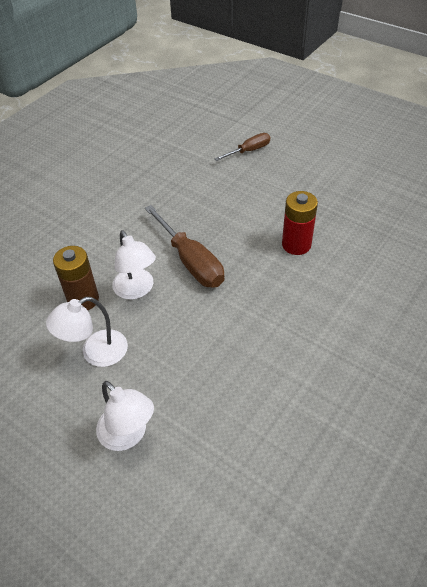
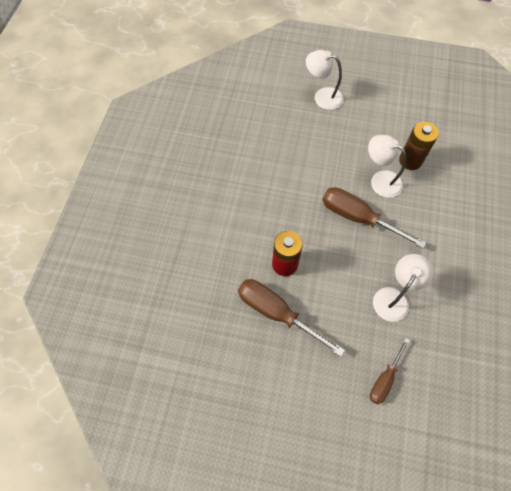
camera: 155 degrees right, 15 degrees up
white lamp [46,297,128,367] -> white lamp moved to [373,254,433,322]
none -> brown screwdriver [238,279,345,357]

